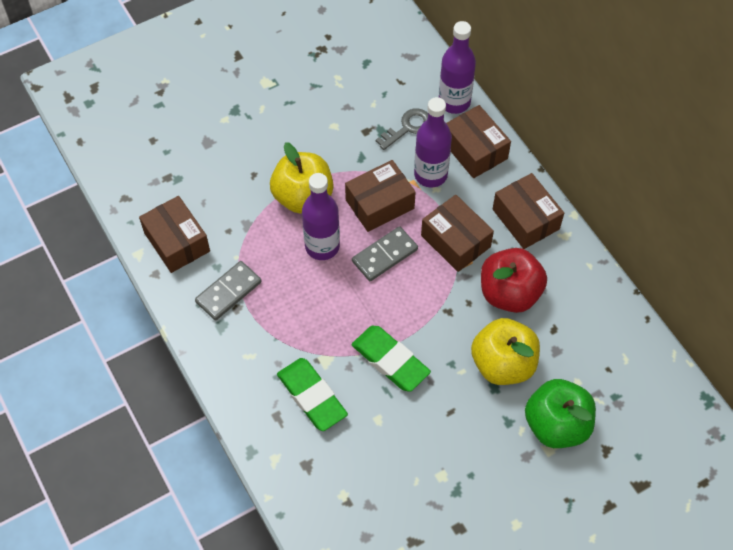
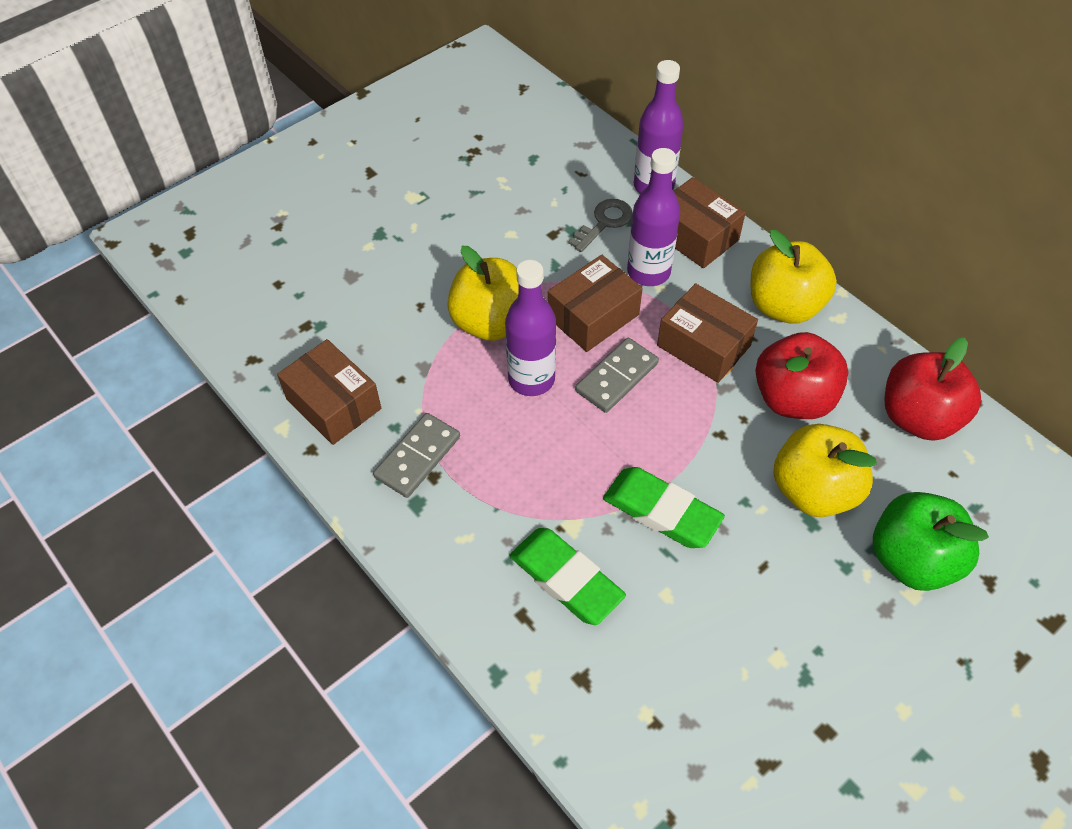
camera: 10 degrees left, 5 degrees down
brown box [493,173,564,249] -> yellow apple [751,230,837,324]
none -> red apple [885,338,982,441]

